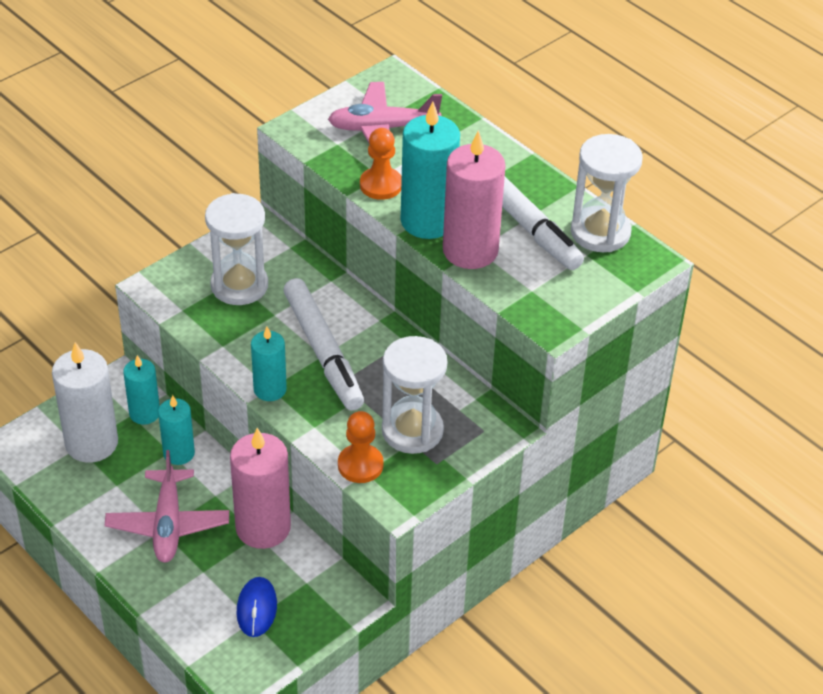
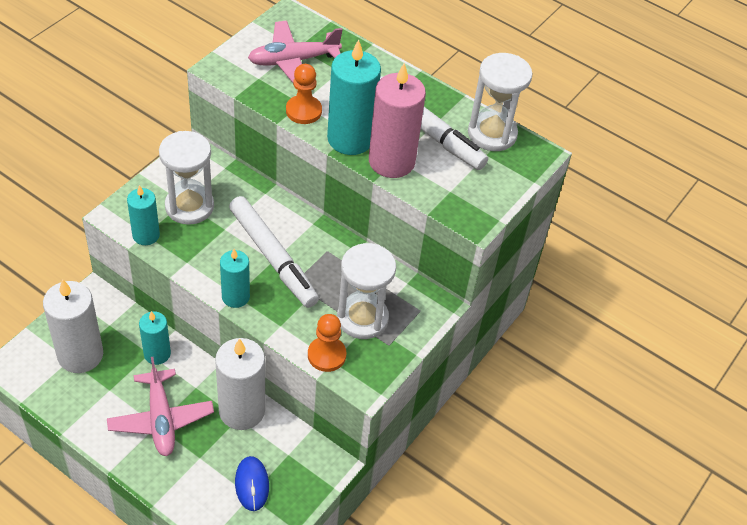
camera: 15 degrees left, 5 degrees up
turquoise candle [123,355,160,425] -> turquoise candle moved to [127,185,160,245]
pink candle [230,428,291,549] -> white candle [215,338,265,430]

